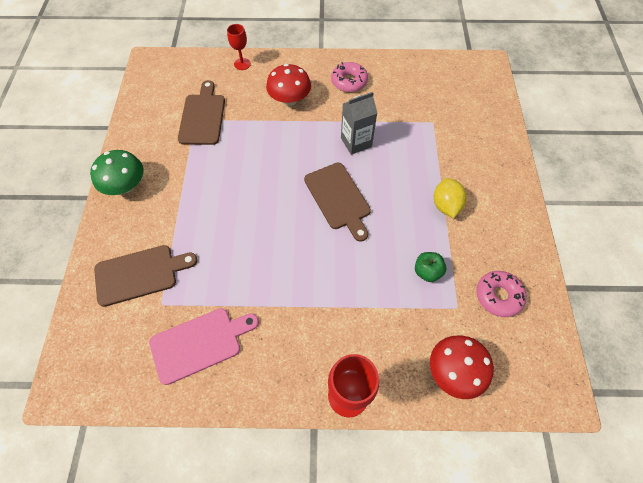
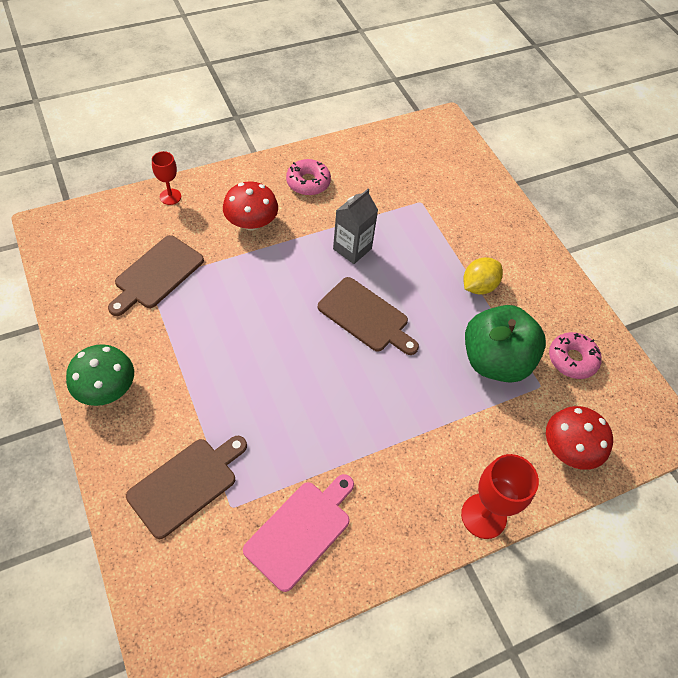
camera: 30 degrees left, 5 degrees down
brown cutting board [178,80,225,145] -> brown cutting board turned 120 degrees counterclockwise [108,235,204,316]
green apple [415,252,446,282] -> green apple [465,305,546,383], size x2.27
yellow lemon [434,178,467,218] -> yellow lemon turned 75 degrees clockwise [464,257,503,295]

